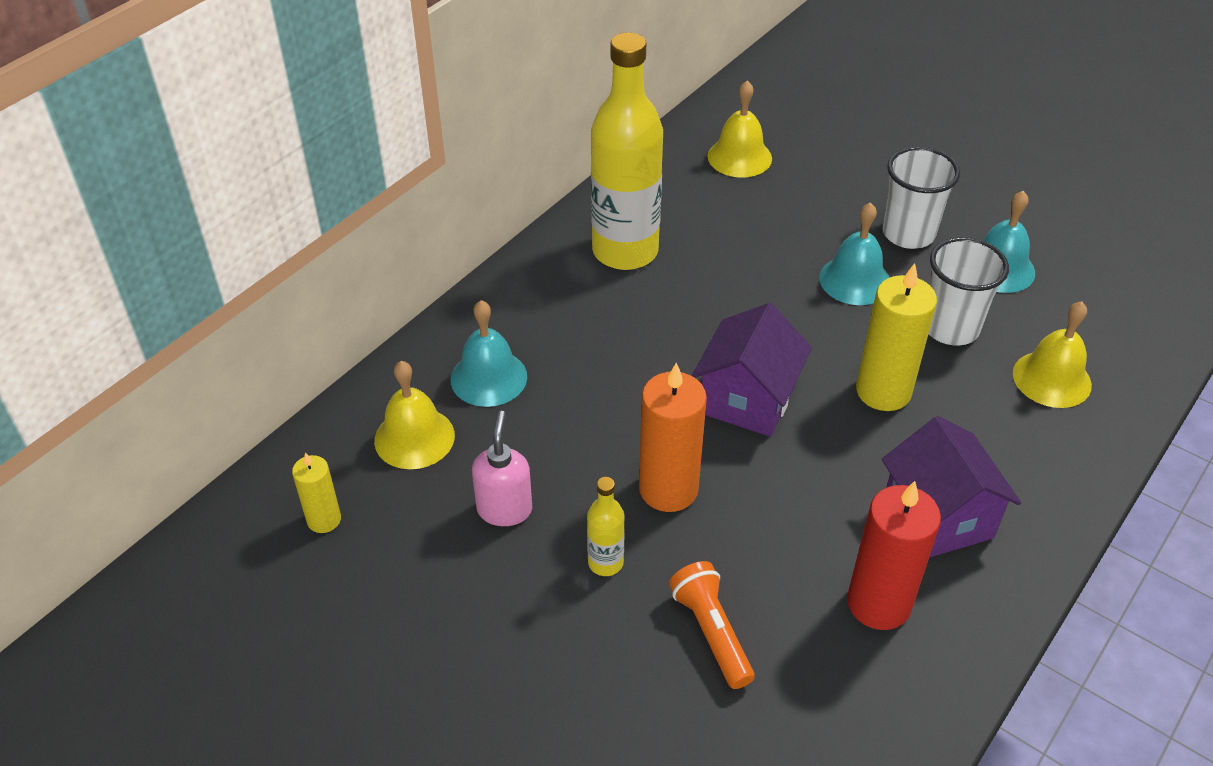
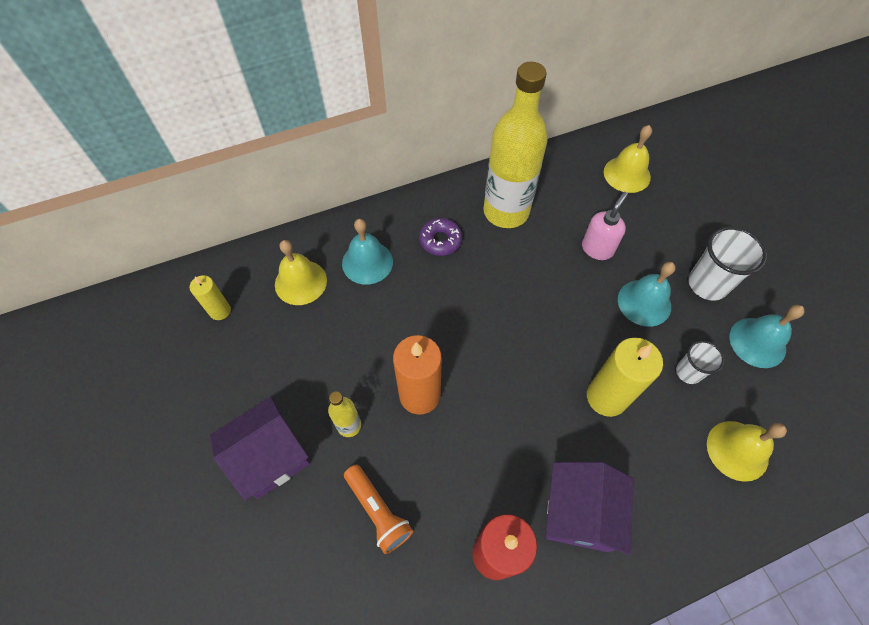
camera: 30 degrees right, 15 degrees up
pink soap dispenser [472,411,532,526] -> pink soap dispenser moved to [582,192,628,260]
orange flashlight [669,561,755,689] -> orange flashlight turned 135 degrees clockwise [344,464,413,554]
purple house [692,303,812,437] -> purple house moved to [209,397,310,500]
white cup [929,237,1009,345] -> white cup [676,340,724,384], size x0.60
none -> purple donut [419,218,462,256]

